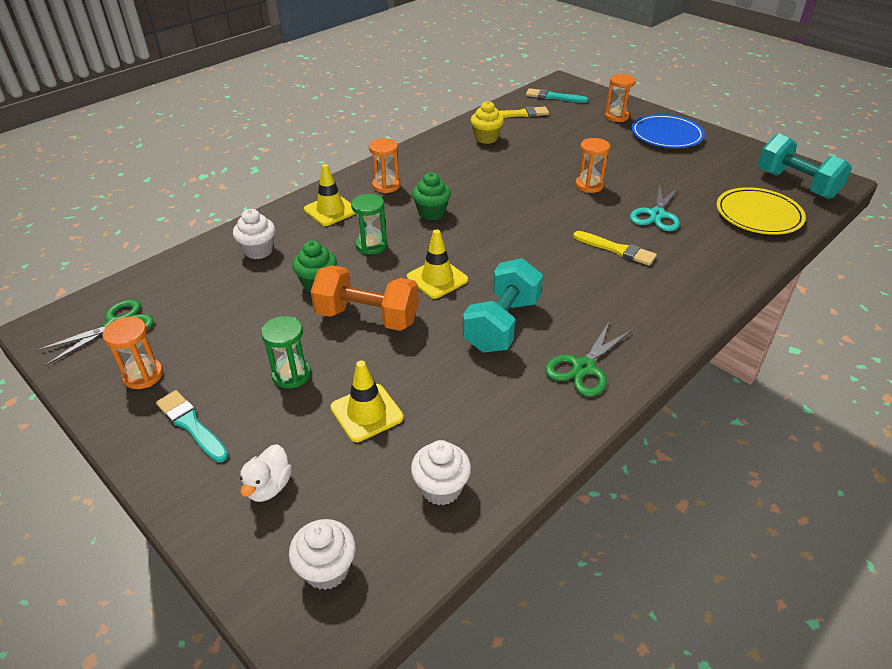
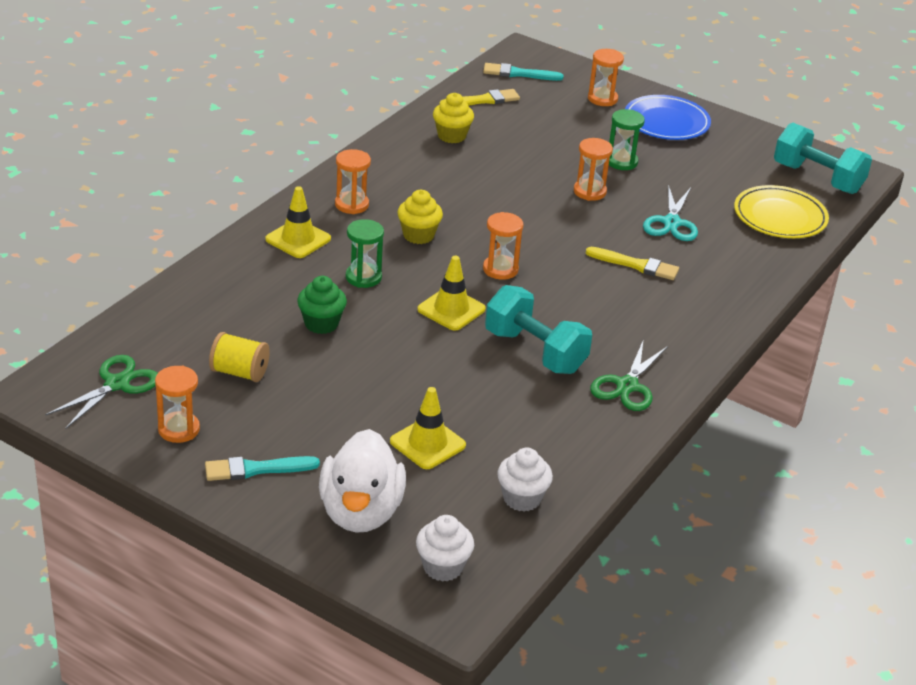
camera: 15 degrees left, 5 degrees down
turquoise brush [156,390,229,462] -> turquoise brush turned 45 degrees counterclockwise [205,456,320,481]
white cupcake [233,209,275,259] -> none
white duck [240,444,292,502] -> white duck [319,429,406,533], size x2.01
green hourglass [261,316,311,388] -> green hourglass moved to [609,109,645,170]
orange dumbbell [311,265,419,331] -> none
green cupcake [412,172,451,220] -> yellow cupcake [397,190,443,244]
turquoise dumbbell [463,258,543,353] -> turquoise dumbbell turned 60 degrees counterclockwise [485,285,592,374]
none -> yellow spool [209,332,270,382]
none -> orange hourglass [483,212,523,280]

